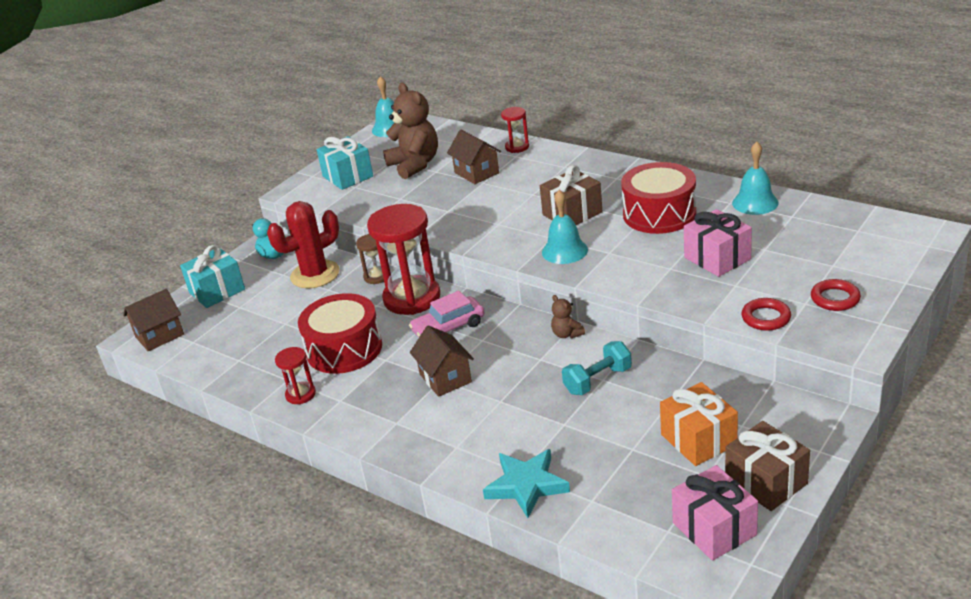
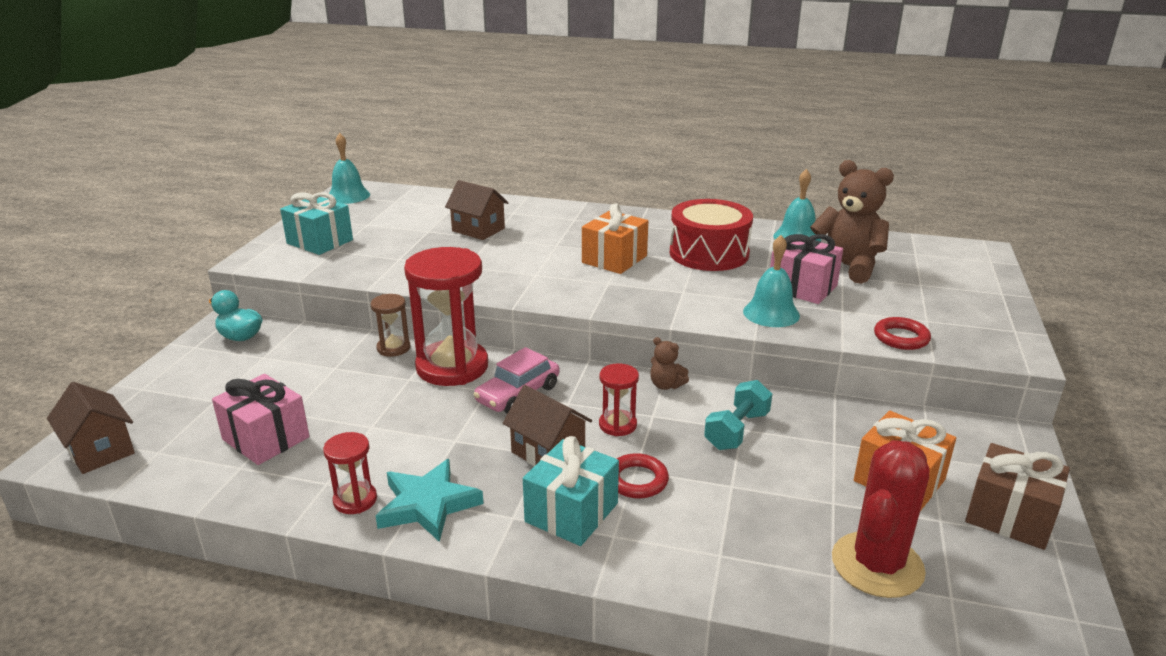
camera: 25 degrees left, 5 degrees down
brown house [123,289,184,351] -> brown house turned 75 degrees counterclockwise [47,382,135,474]
turquoise gift [180,245,245,308] -> turquoise gift moved to [523,436,619,546]
red cactus [267,201,340,289] -> red cactus moved to [832,440,929,598]
red drum [298,293,382,374] -> none
brown teddy bear [383,83,438,179] -> brown teddy bear moved to [810,160,894,284]
turquoise star [483,449,570,518] -> turquoise star moved to [376,459,483,542]
red hourglass [501,107,529,153] -> red hourglass moved to [599,364,639,436]
brown gift [540,165,603,225] -> orange gift [582,203,648,274]
turquoise bell [542,190,588,264] -> turquoise bell moved to [743,235,800,327]
pink gift [672,465,758,561] -> pink gift moved to [212,374,310,465]
red ring [811,279,861,311] -> red ring moved to [617,453,669,498]

